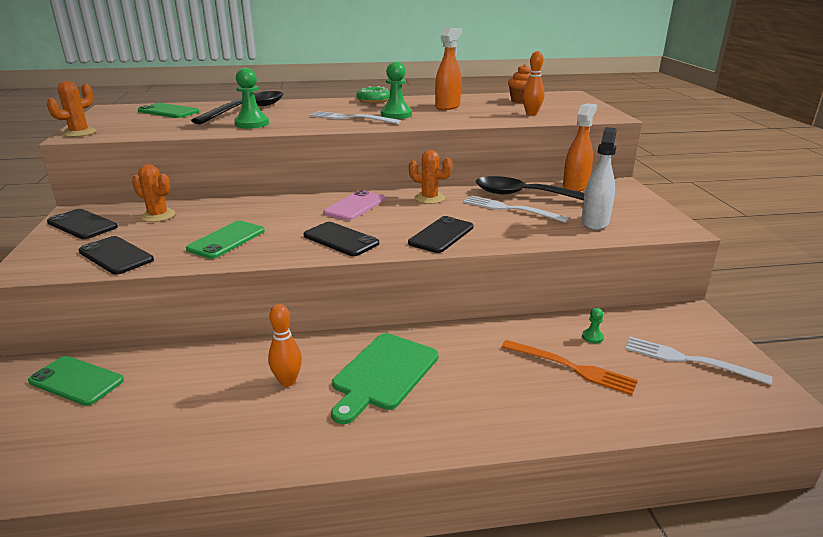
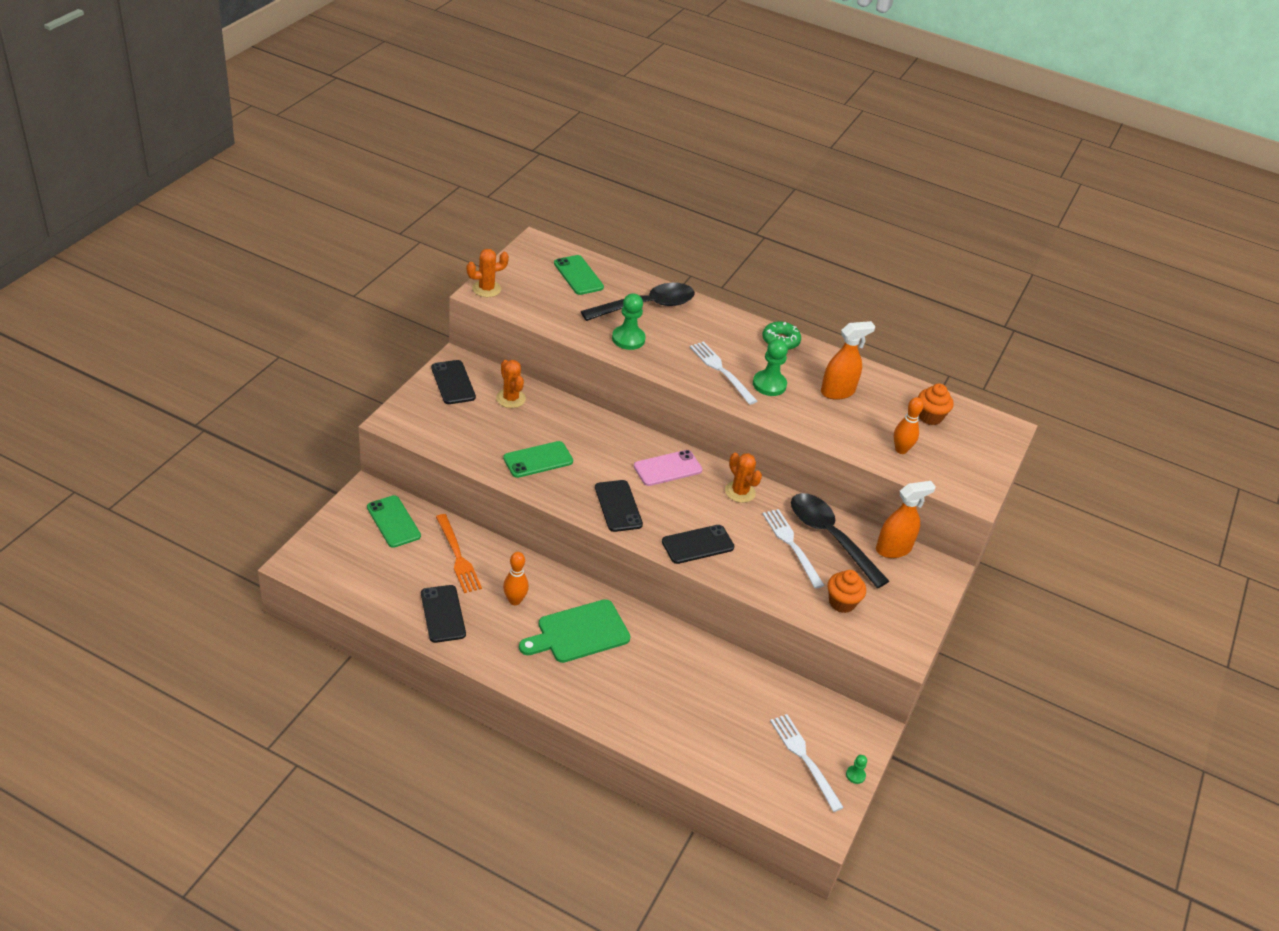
camera: 30 degrees right, 15 degrees up
black phone [79,236,154,275] -> black phone moved to [421,585,466,643]
orange fork [502,340,638,395] -> orange fork moved to [436,514,482,593]
white spray bottle [581,127,617,230] -> orange cupcake [828,570,866,613]
green pawn [582,308,604,343] -> green pawn moved to [846,755,867,784]

